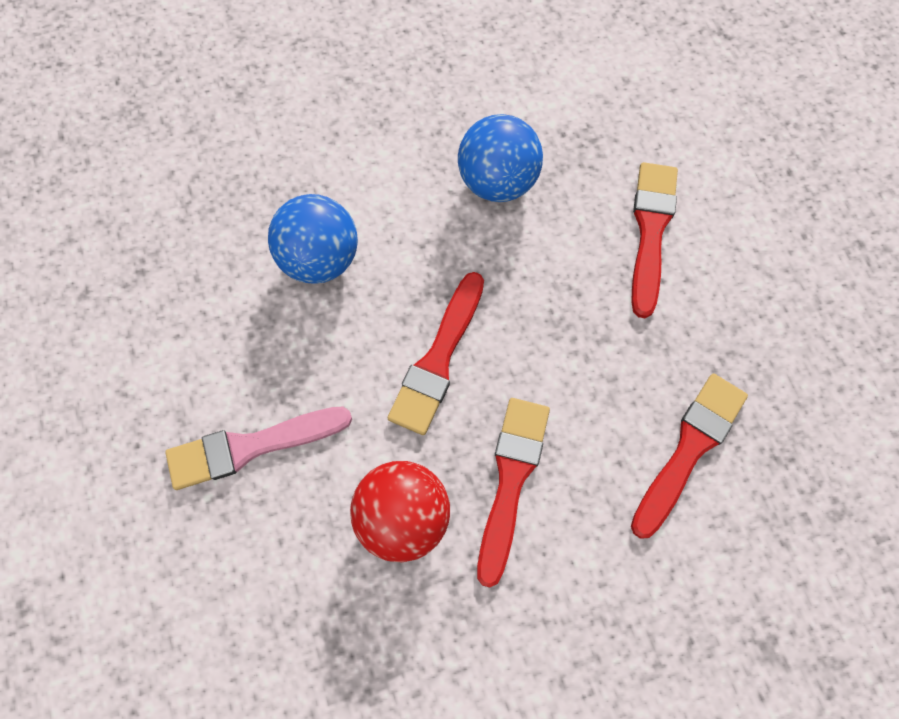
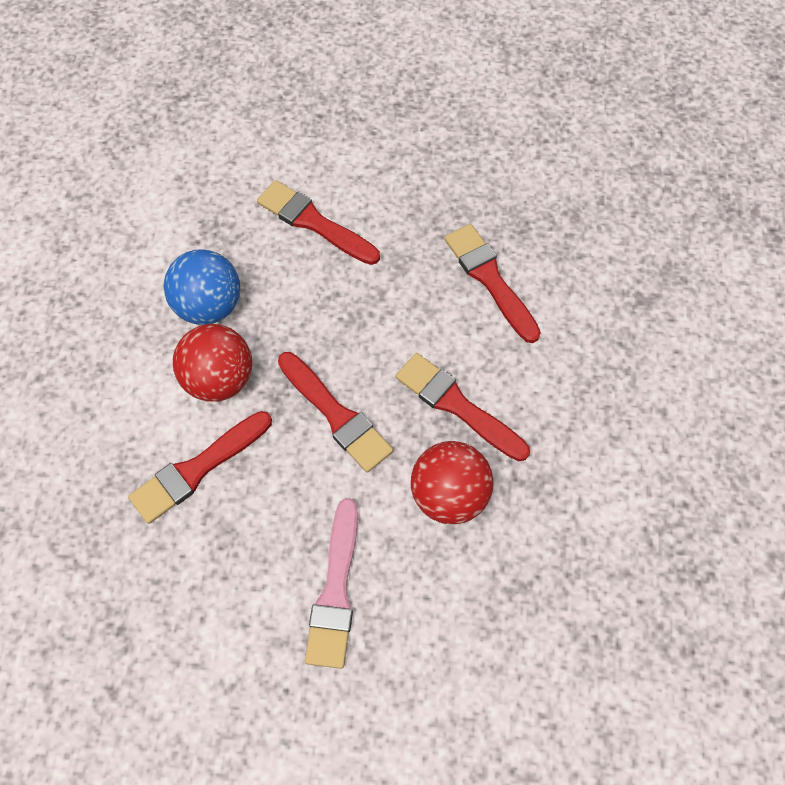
camera: 65 degrees left, 5 degrees down
blue ball [268,194,358,284] -> red brush [128,411,272,524]
none -> red ball [173,324,252,402]

